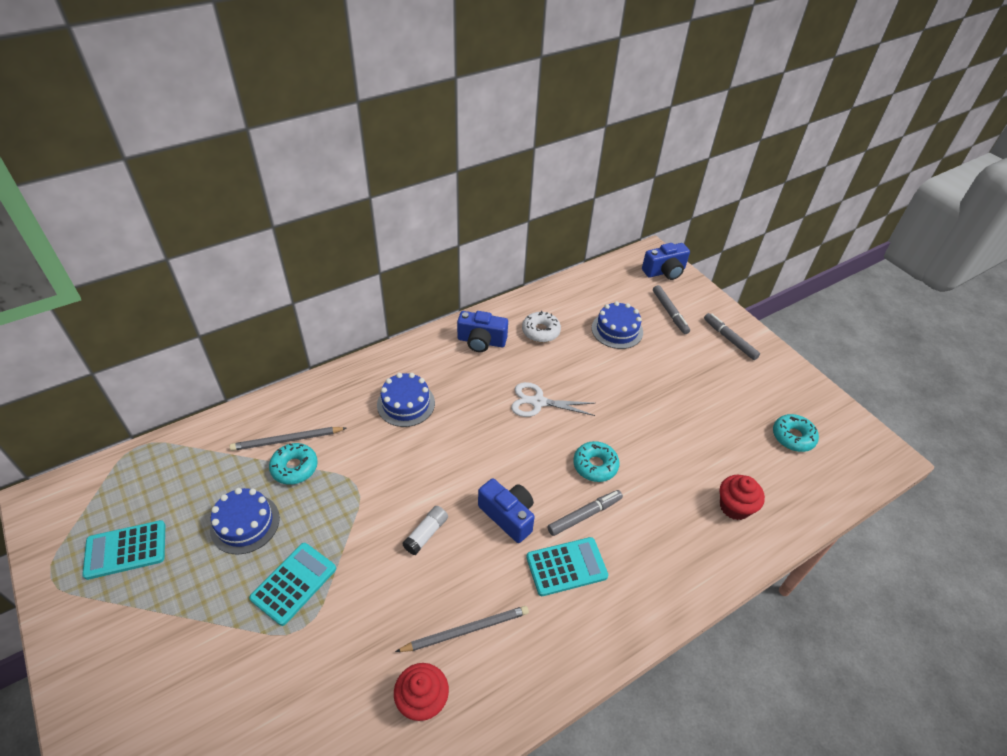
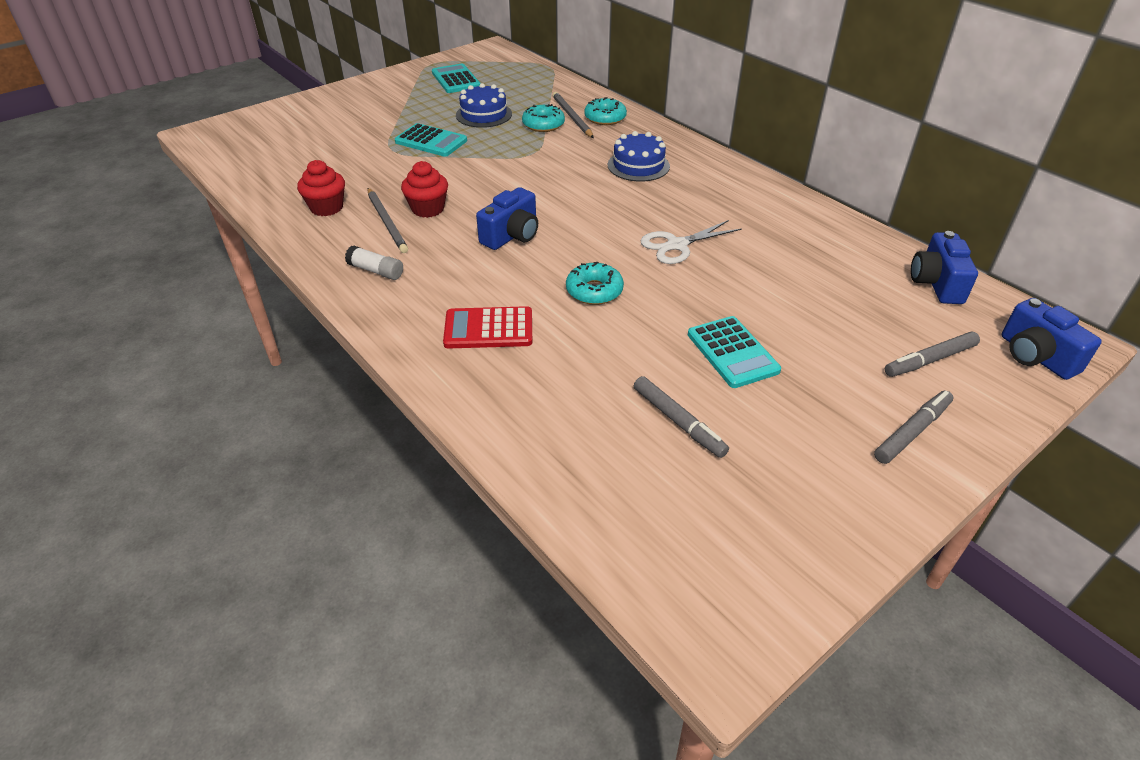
camera: 85 degrees right, 5 degrees down
white glue stick [402,506,448,555] -> white glue stick moved to [345,246,403,280]
blue camera [457,311,508,352] -> blue camera moved to [911,231,978,304]
white scissors [511,382,595,417] -> white scissors turned 120 degrees counterclockwise [640,220,742,264]
white donut [522,311,561,342] -> none
turquoise calculator [526,537,608,596] -> turquoise calculator moved to [688,316,781,388]
grey marker [547,490,623,536] -> grey marker moved to [634,376,729,458]
blue cake [592,301,643,349] -> none
red cupcake [720,475,765,520] -> red cupcake moved to [401,161,448,218]
turquoise donut [773,414,819,452] -> turquoise donut moved to [584,97,627,125]
none -> red calculator [443,306,532,349]

